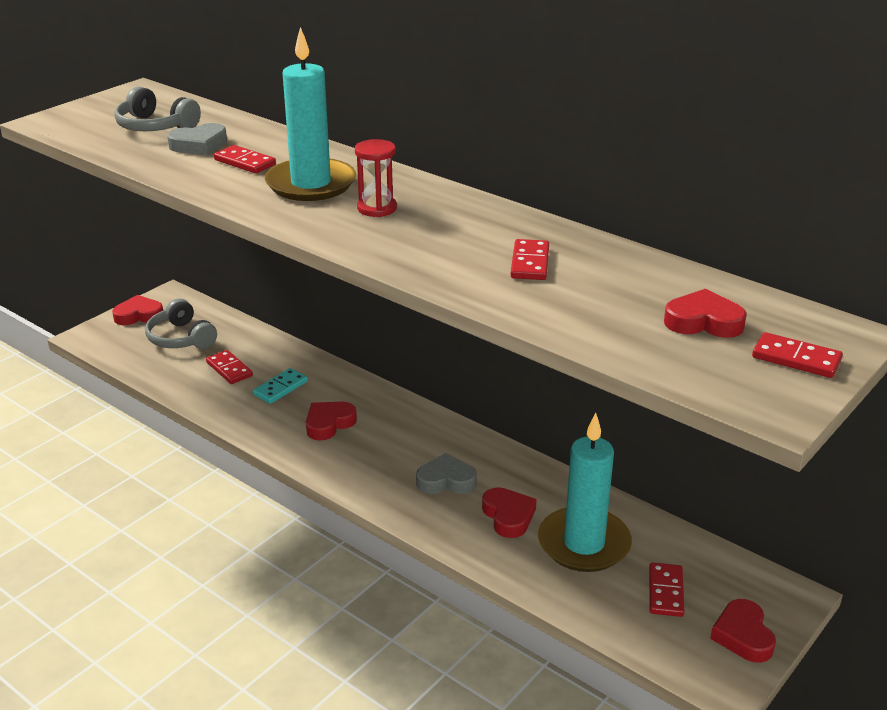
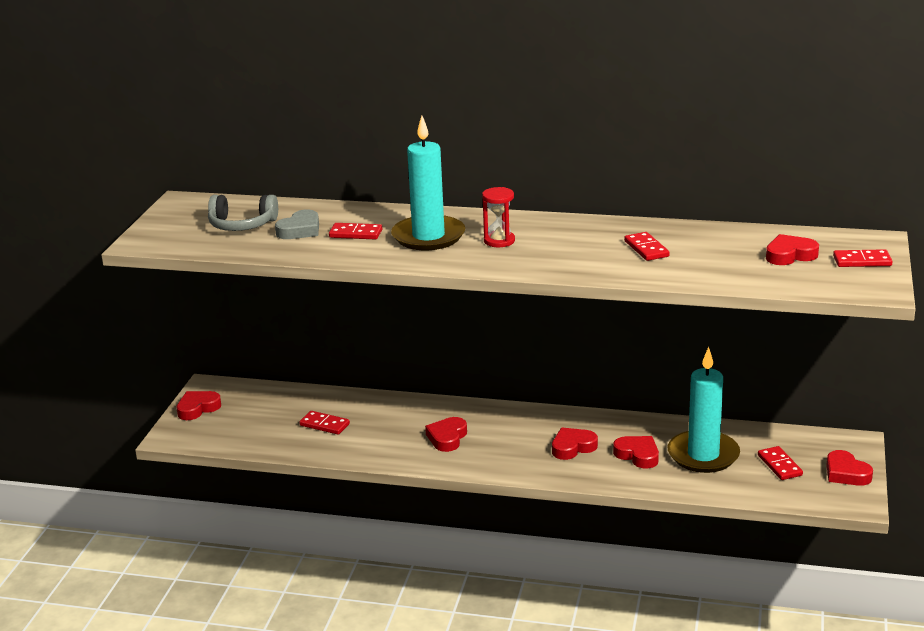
camera: 25 degrees left, 5 degrees down
grey headphones [145,299,217,349] -> none
turquoise domino [253,368,308,404] -> none
grey heart [416,453,477,494] -> red heart [552,427,598,460]

